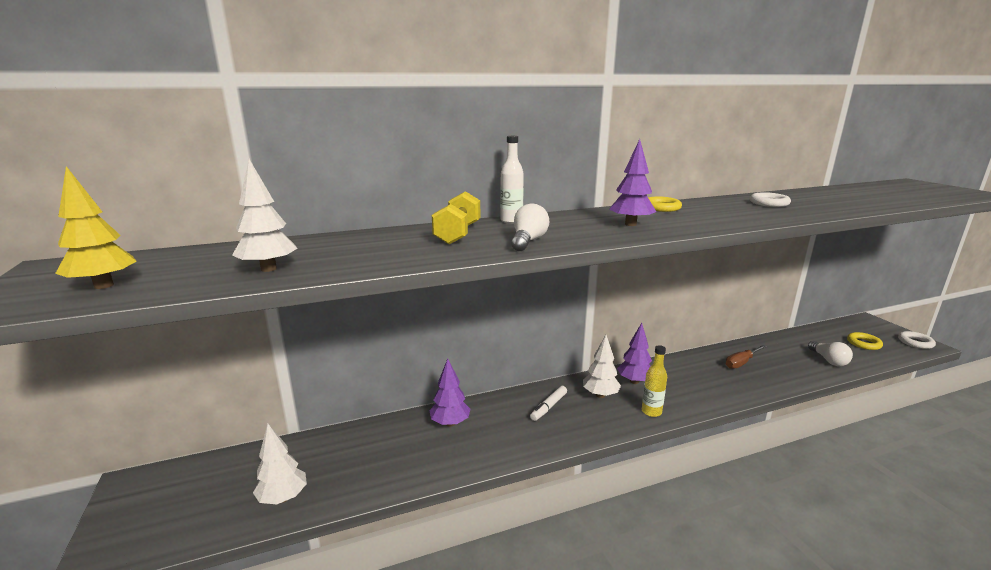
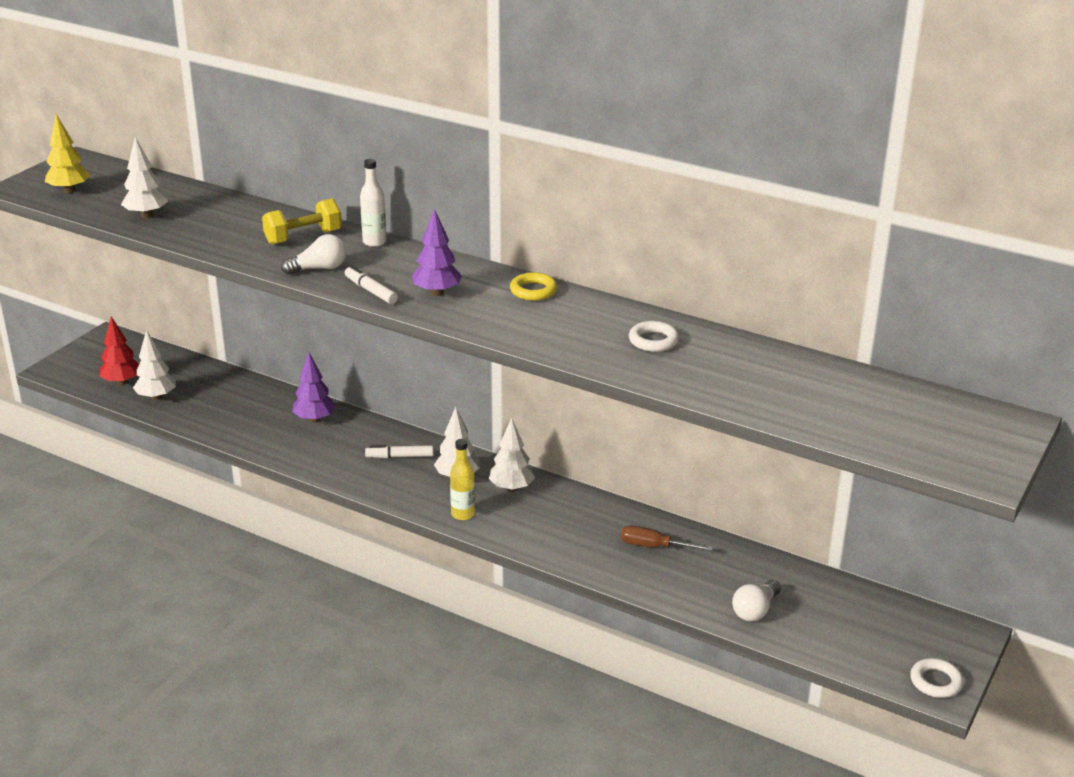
camera: 50 degrees right, 10 degrees up
purple tree [617,323,652,384] -> white tree [489,417,535,492]
yellow ring [847,332,883,350] -> none
none -> red tree [100,316,139,385]
none -> white marker [345,266,398,304]

